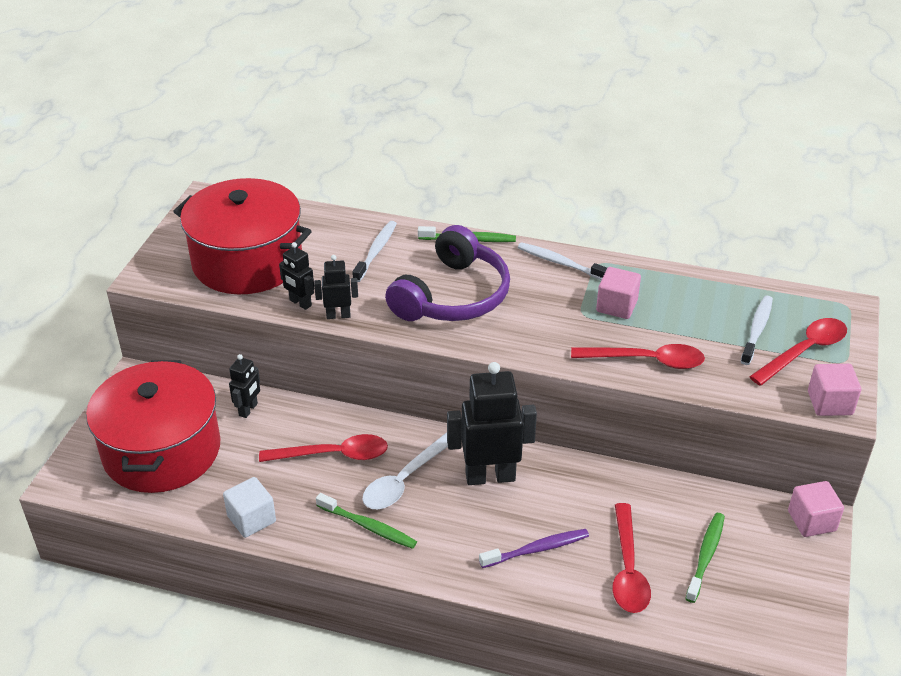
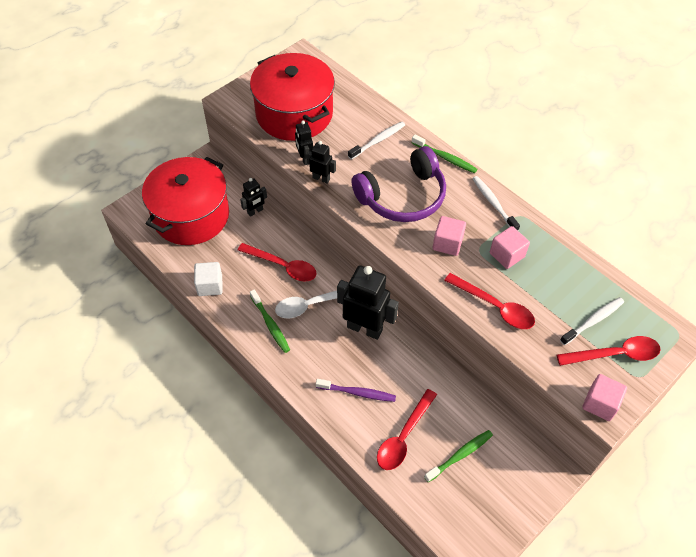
camera: 30 degrees right, 15 degrees up
pink cube [788,481,844,537] -> pink cube moved to [433,216,466,256]

